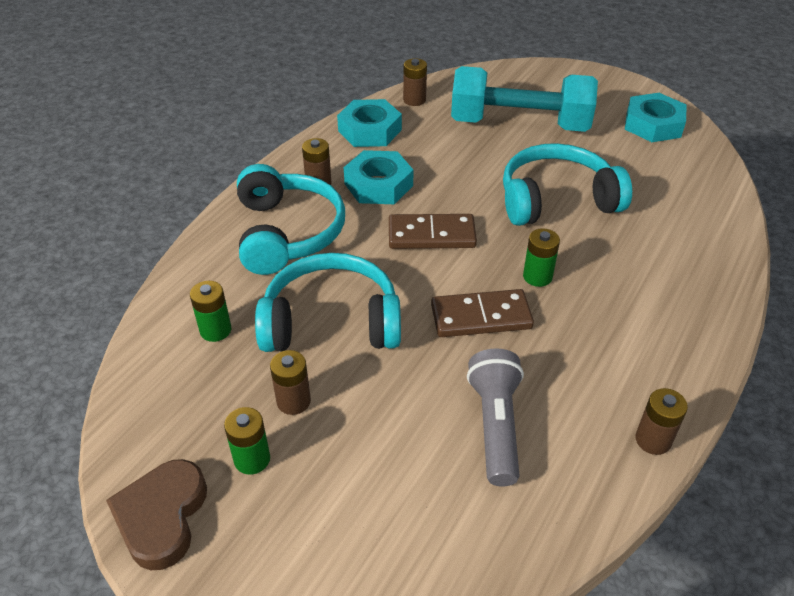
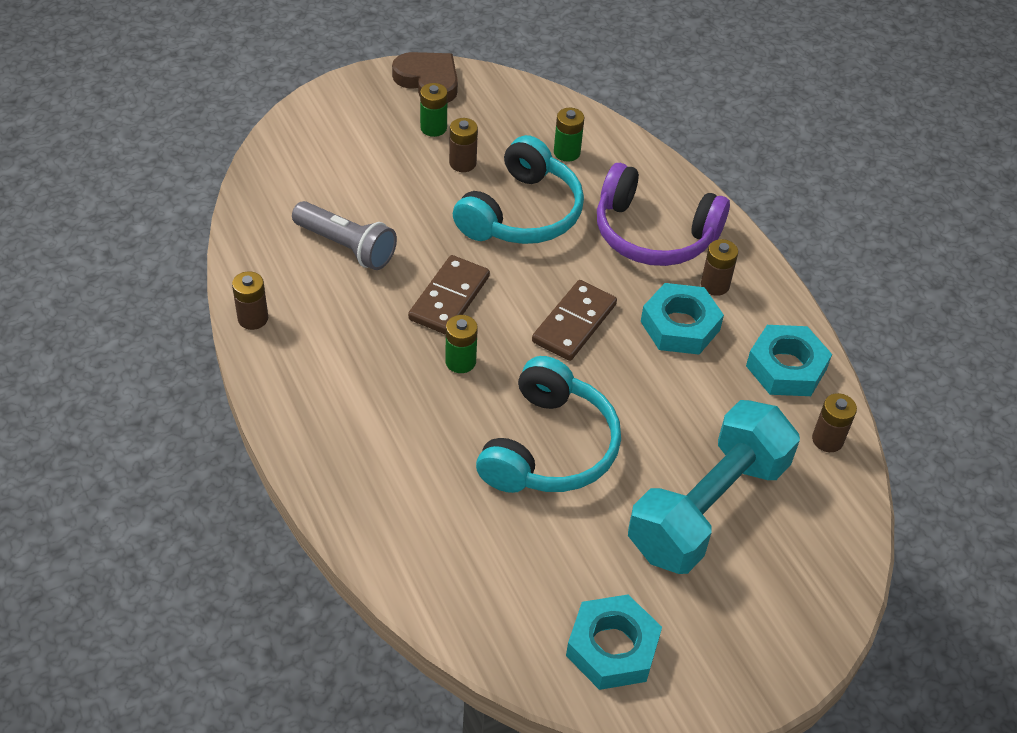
camera: 120 degrees right, 5 degrees up
turquoise headphones [237,164,345,275] -> purple headphones [597,163,730,266]

